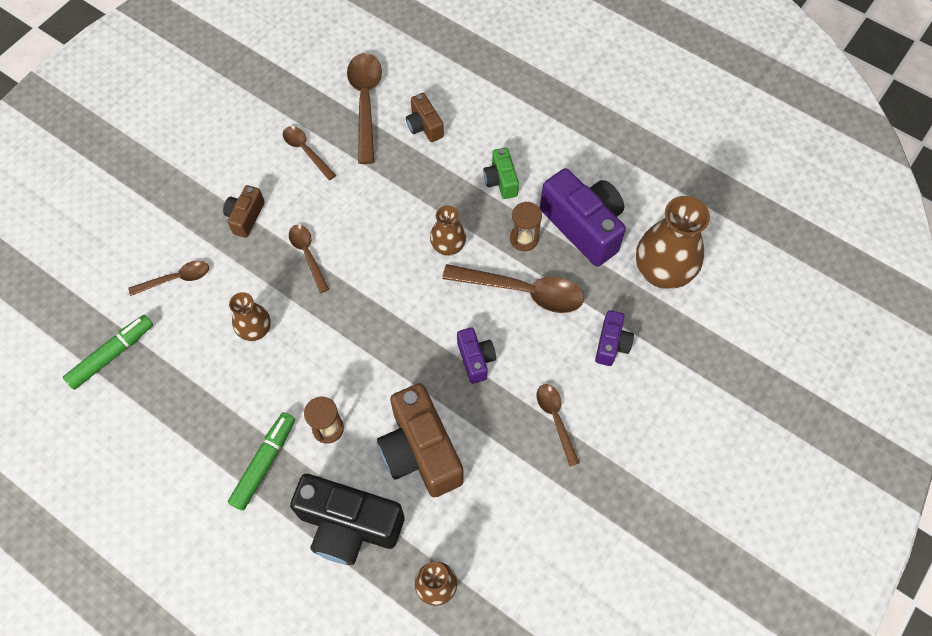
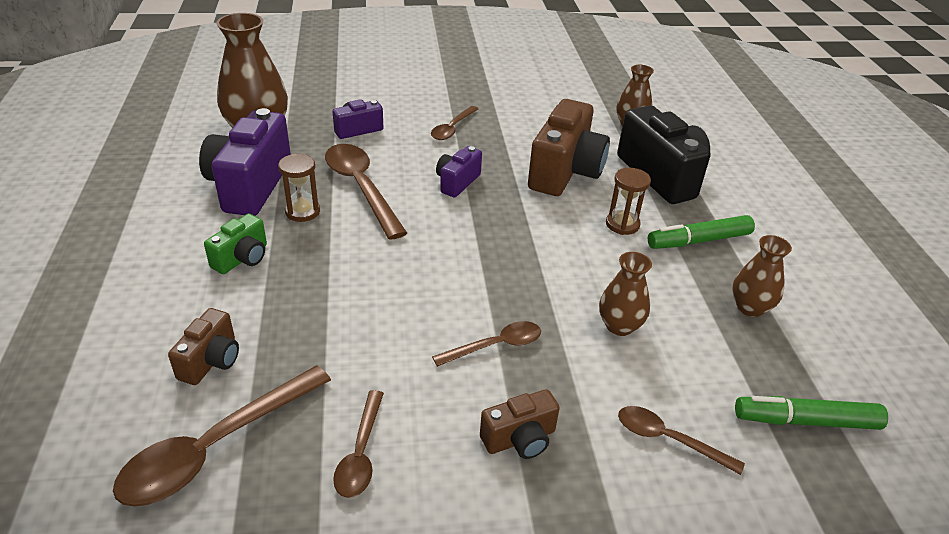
camera: 135 degrees left, 25 degrees down
brown spoon [289,225,329,293] -> brown spoon turned 135 degrees counterclockwise [432,321,541,367]
brown vase [430,205,466,256] -> brown vase moved to [732,235,792,317]

